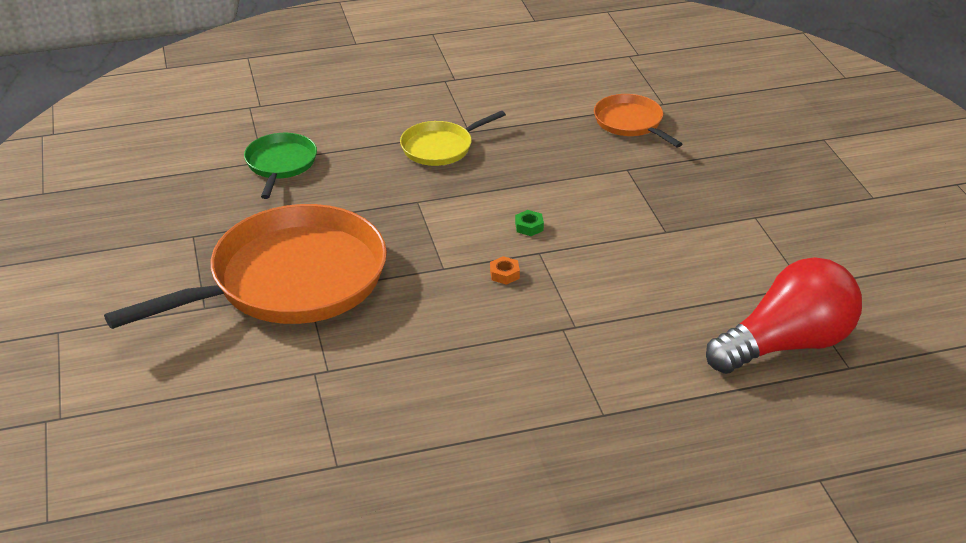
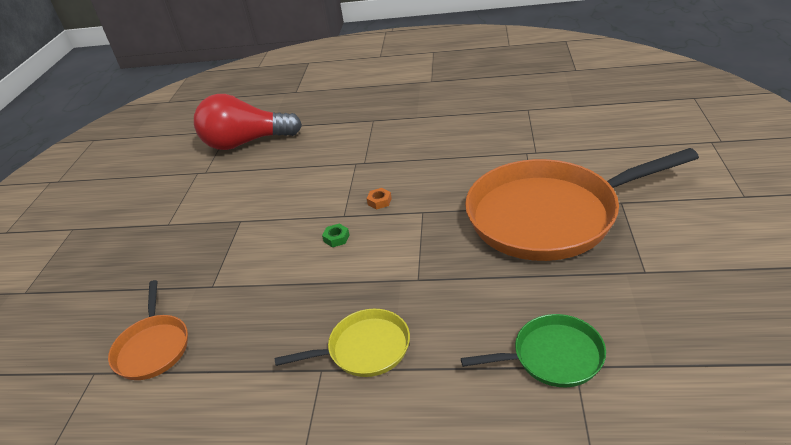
camera: 155 degrees left, 0 degrees up
green pan [244,133,317,199] -> green pan turned 120 degrees counterclockwise [461,314,606,387]

